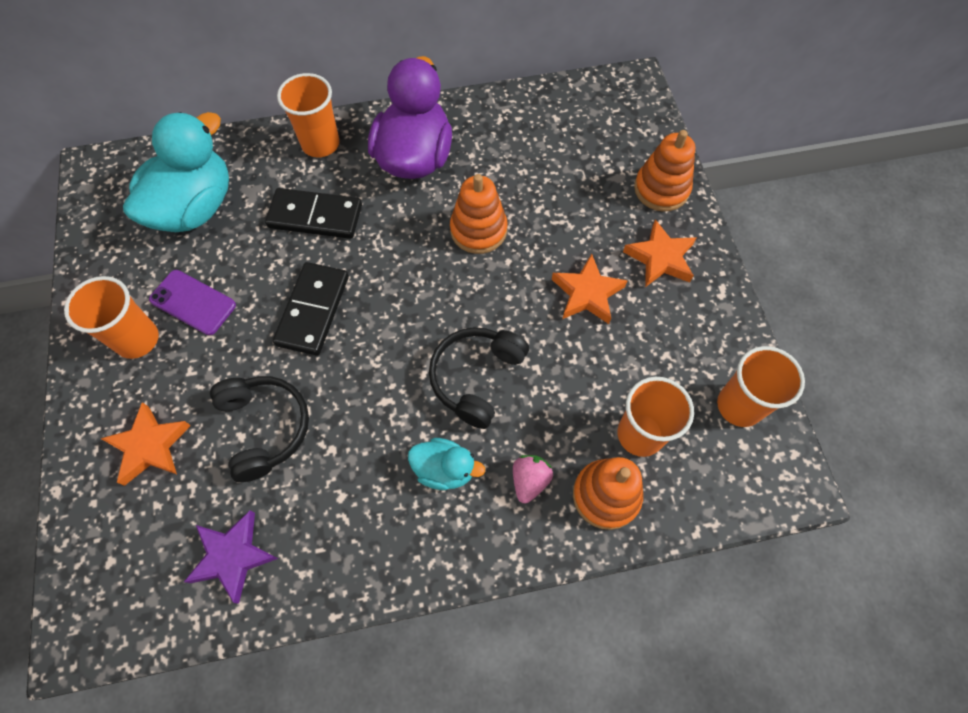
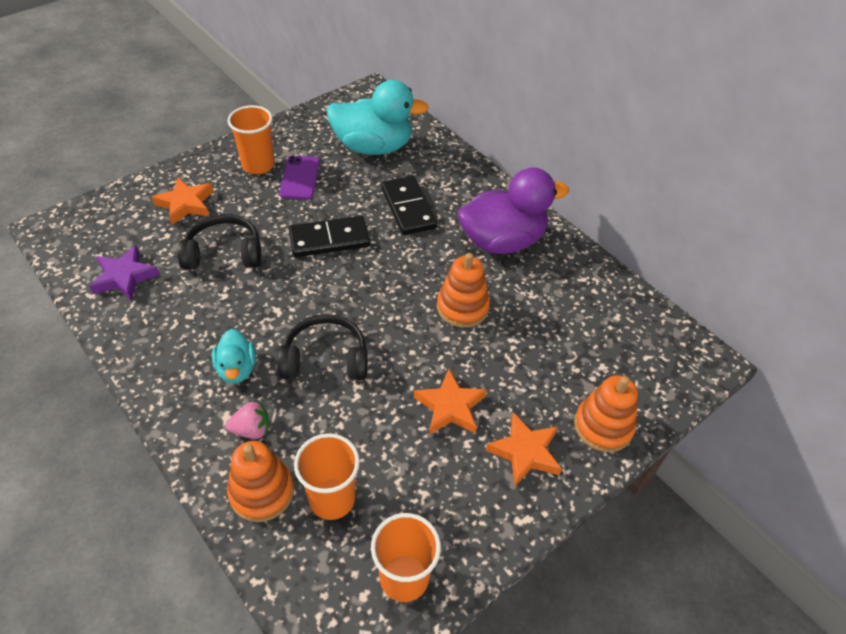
camera: 60 degrees right, 15 degrees down
black headphones [210,376,309,482] -> black headphones turned 135 degrees counterclockwise [178,214,261,270]
orange cup [277,73,340,157] -> none

